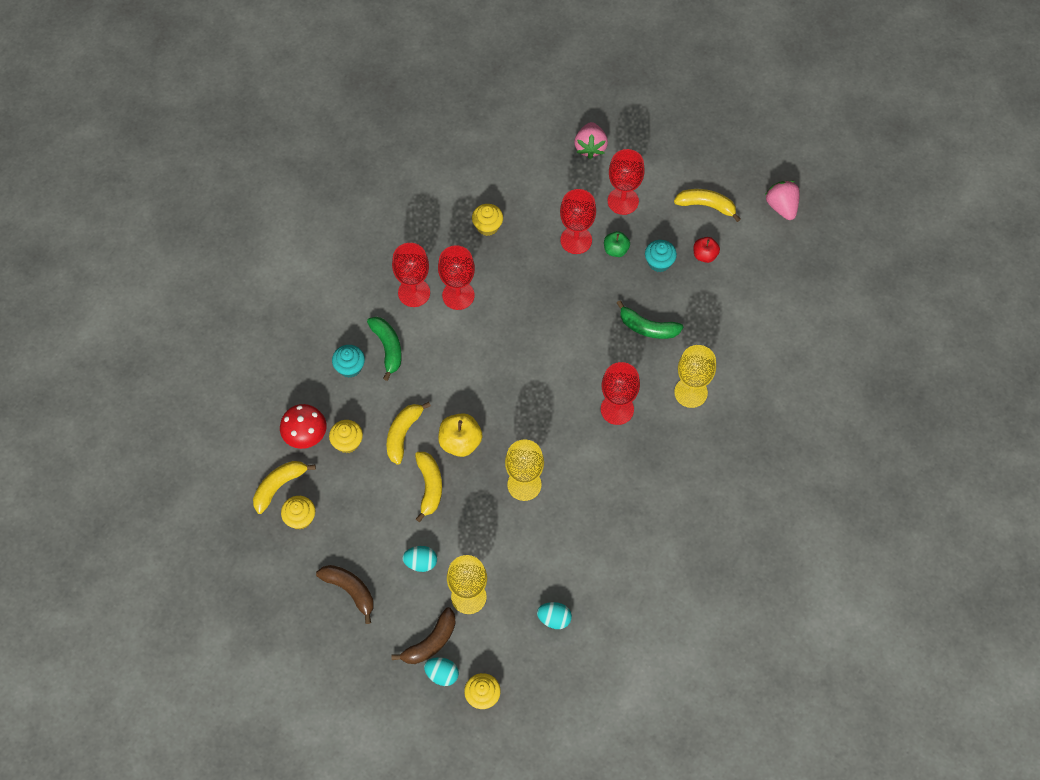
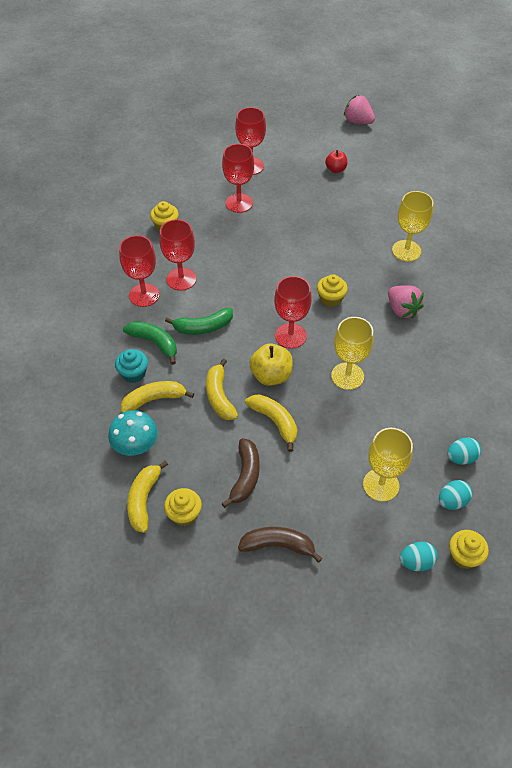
camera: 35 degrees left, 10 degrees down
red mushroom [280,404,327,449] -> turquoise mushroom [108,410,158,456]
yellow cupcake [329,420,363,453] -> yellow cupcake moved to [317,274,348,307]
brown banana [391,607,456,664] -> brown banana moved to [221,438,260,508]
turquoise egg [402,546,437,572] -> turquoise egg moved to [439,480,472,510]
pink strawberry [574,122,608,159] -> pink strawberry moved to [388,285,424,319]
red goblet [601,362,640,425] -> red goblet moved to [274,276,312,349]
green apple [604,231,630,257] -> none
green banana [617,301,683,339] -> green banana moved to [165,308,233,335]
turquoise cupcake [645,240,677,272] -> none
yellow banana [674,189,741,222] -> yellow banana moved to [121,381,194,413]

